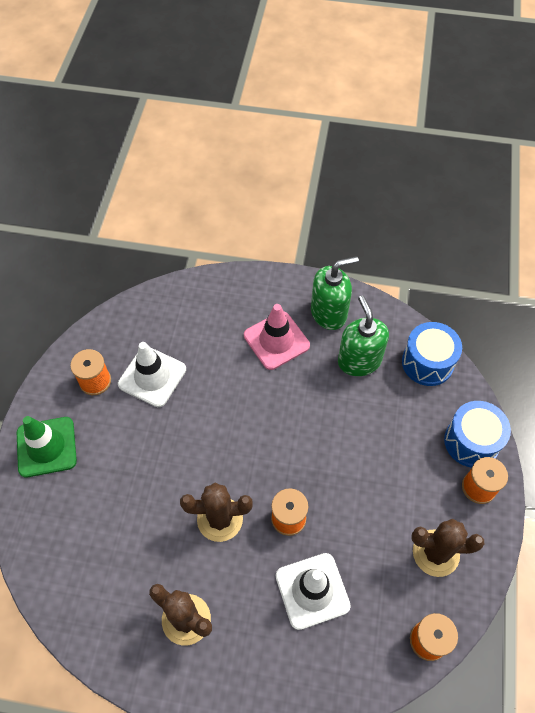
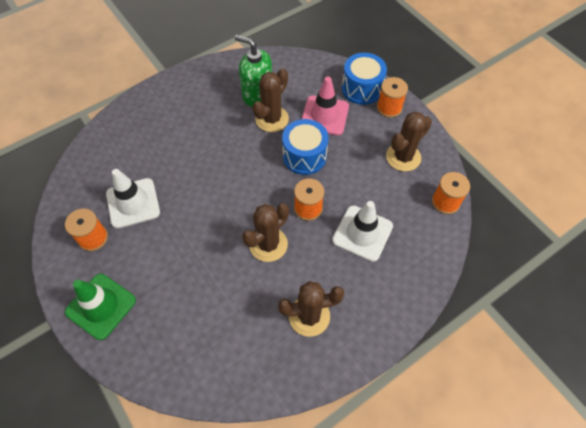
camera: 45 degrees left, 0 degrees up
pink traffic cone [244,304,310,370] -> pink traffic cone moved to [302,77,349,136]
green soap dispenser [311,256,359,330] -> none
blue drum [402,322,462,386] -> blue drum moved to [282,119,329,175]
none -> brown cactus [253,68,289,132]

